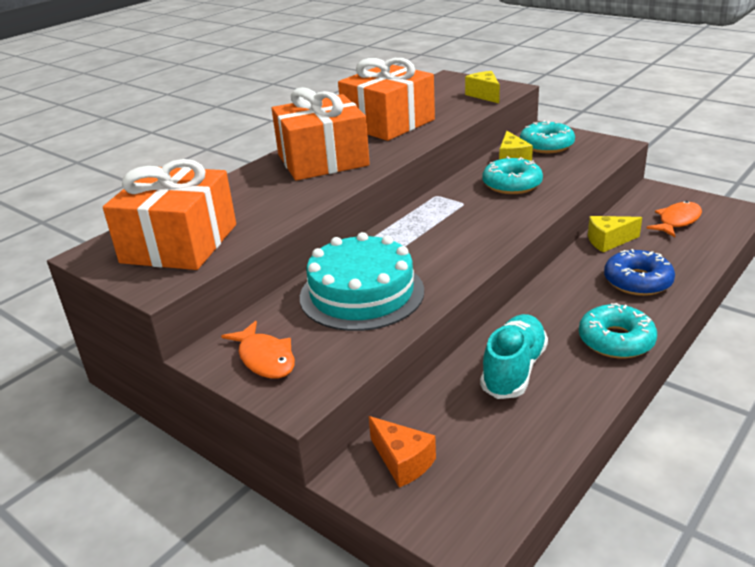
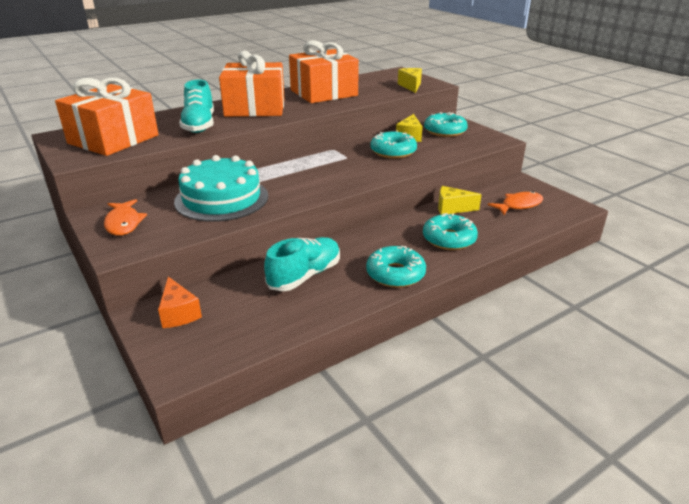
camera: 15 degrees right, 0 degrees up
blue donut [604,249,675,296] -> turquoise donut [423,213,478,250]
none -> turquoise shoe [179,79,214,133]

